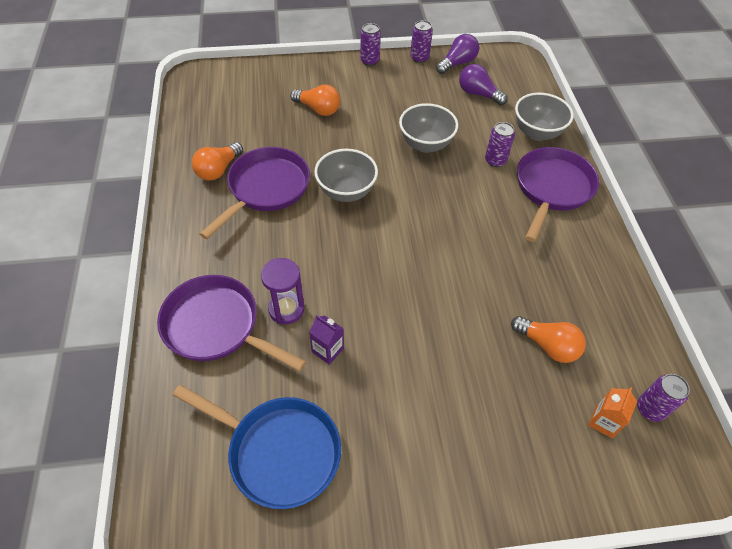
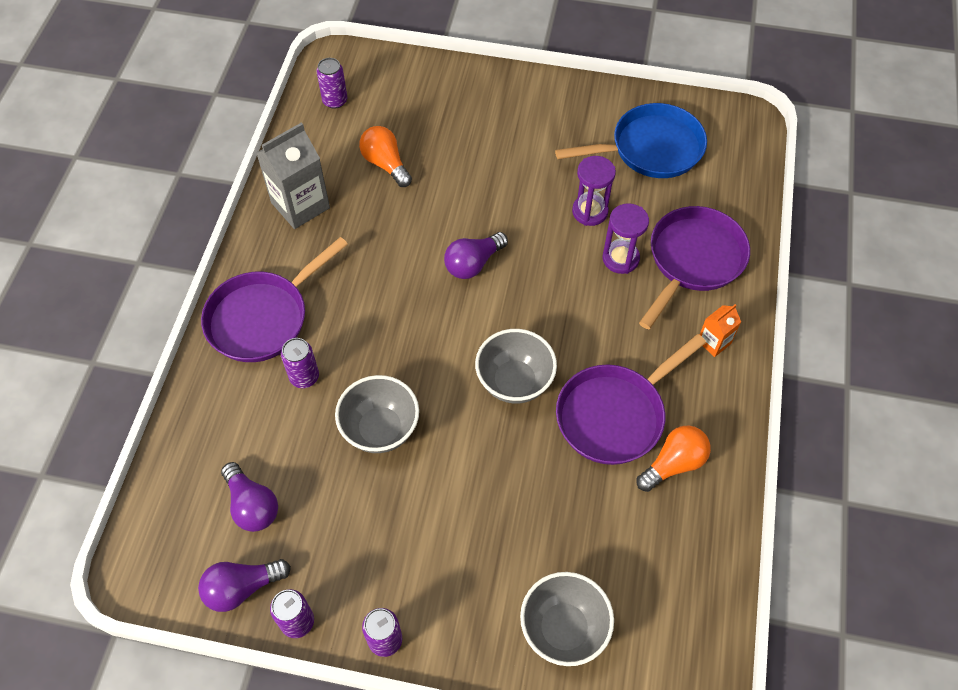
camera: 160 degrees left, 5 degrees up
purple pan [157,275,306,371] -> purple pan turned 105 degrees counterclockwise [639,206,750,329]
blue pan [173,385,341,509] -> blue pan turned 120 degrees clockwise [555,103,707,178]
orange light bulb [290,84,340,116] -> none
purple carton [309,315,344,365] -> purple hourglass [572,156,616,226]
grey bowl [515,93,574,141] -> grey bowl moved to [520,572,614,666]
orange carton [588,387,637,438] -> orange carton moved to [700,304,741,357]
none -> grey carton [256,122,330,229]
none -> purple light bulb [444,232,508,279]

